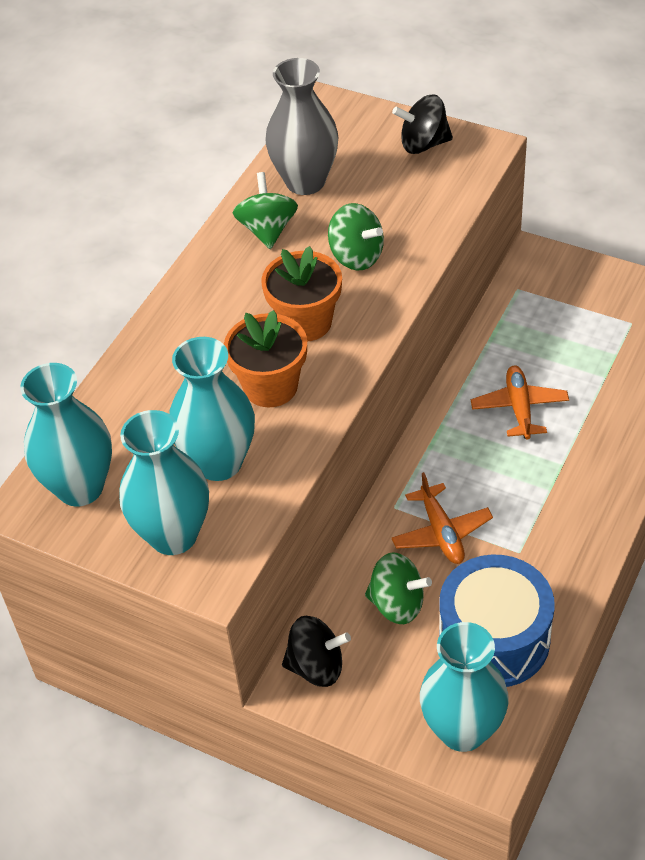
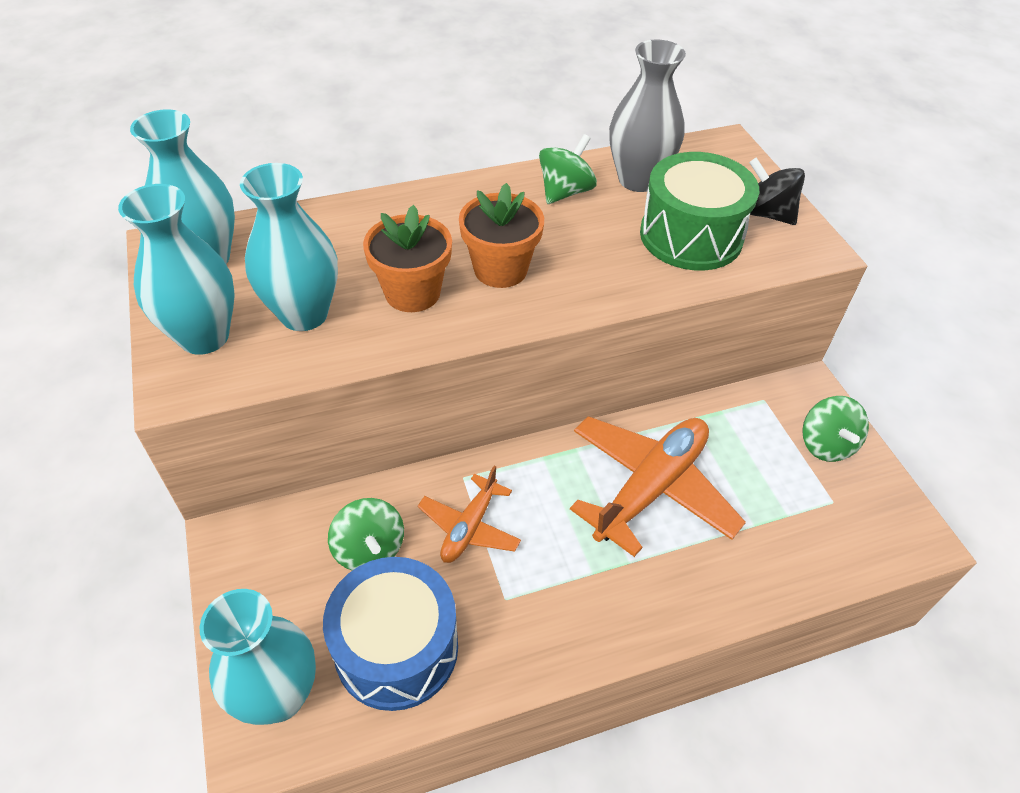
camera: 40 degrees right, 0 degrees up
black spinning top [282,616,351,687] -> none
green spinning top [328,203,384,271] -> green spinning top moved to [802,396,869,462]
orange plane [471,366,569,439] -> orange plane [570,416,746,557], size x1.80
none -> green drum [640,152,759,270]

